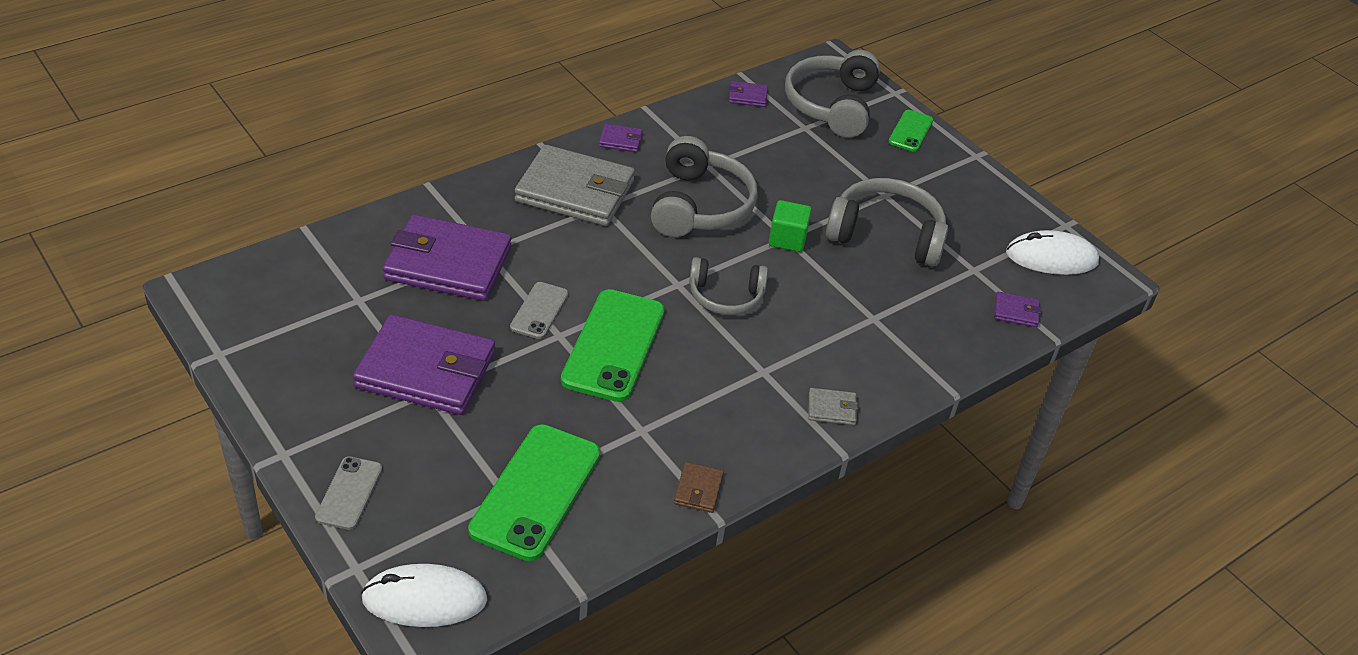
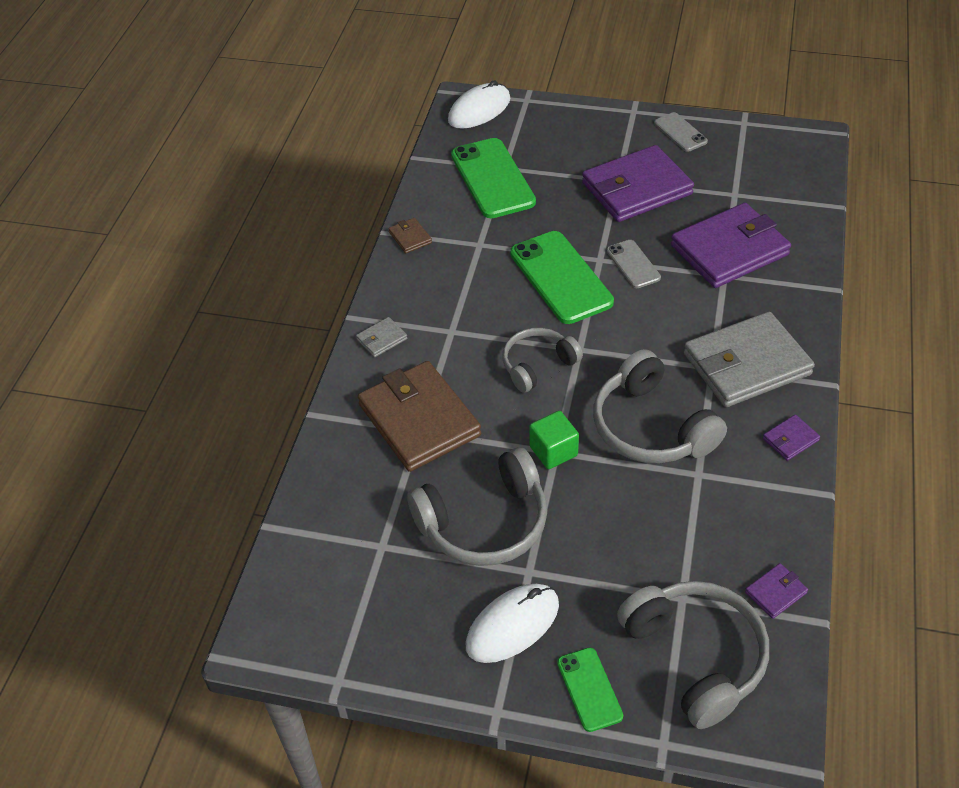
camera: 145 degrees right, 5 degrees up
grey phone [315,456,382,530] -> grey phone moved to [654,112,708,152]
purple wallet [994,292,1041,327] -> none
white mouse [1006,230,1099,275] -> white mouse moved to [466,584,559,663]
none -> brown wallet [358,361,481,472]

